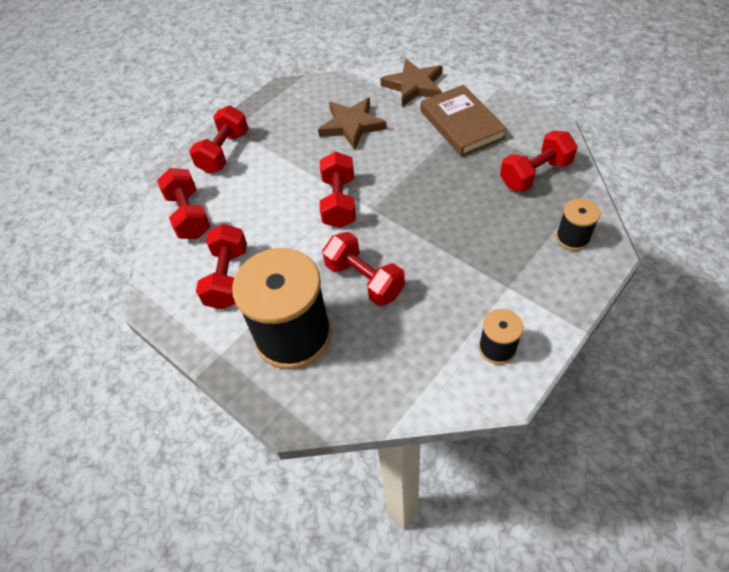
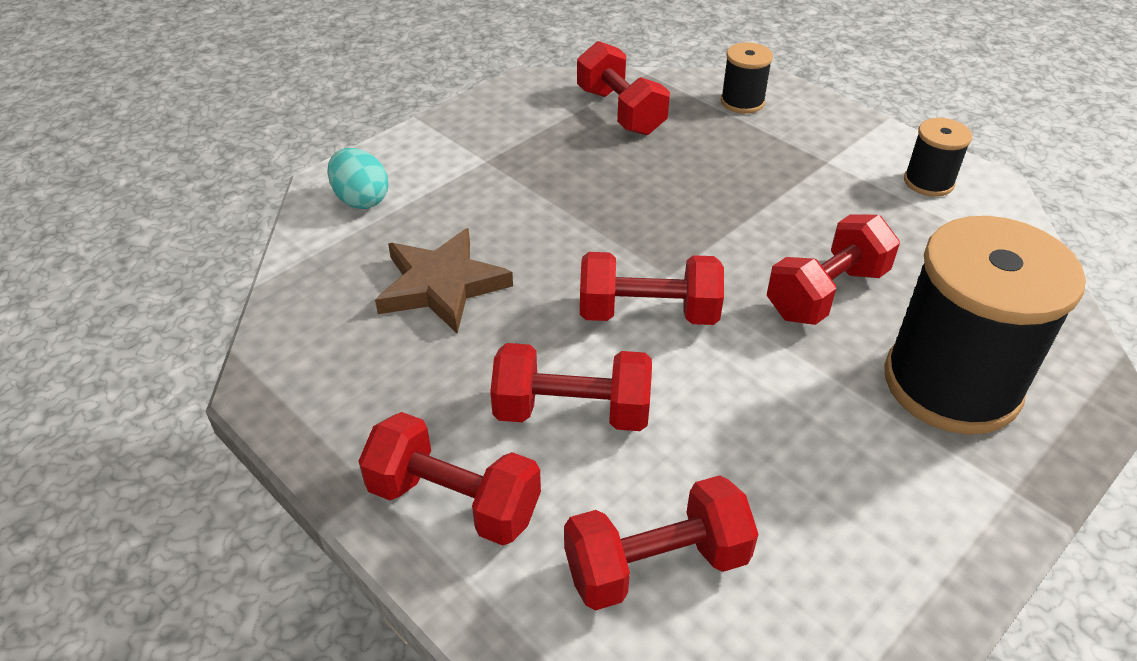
camera: 90 degrees left, 10 degrees down
red dumbbell [196,224,247,310] -> red dumbbell moved to [490,343,652,431]
brown star [380,59,443,107] -> turquoise egg [327,148,389,209]
brown book [421,85,507,157] -> none

